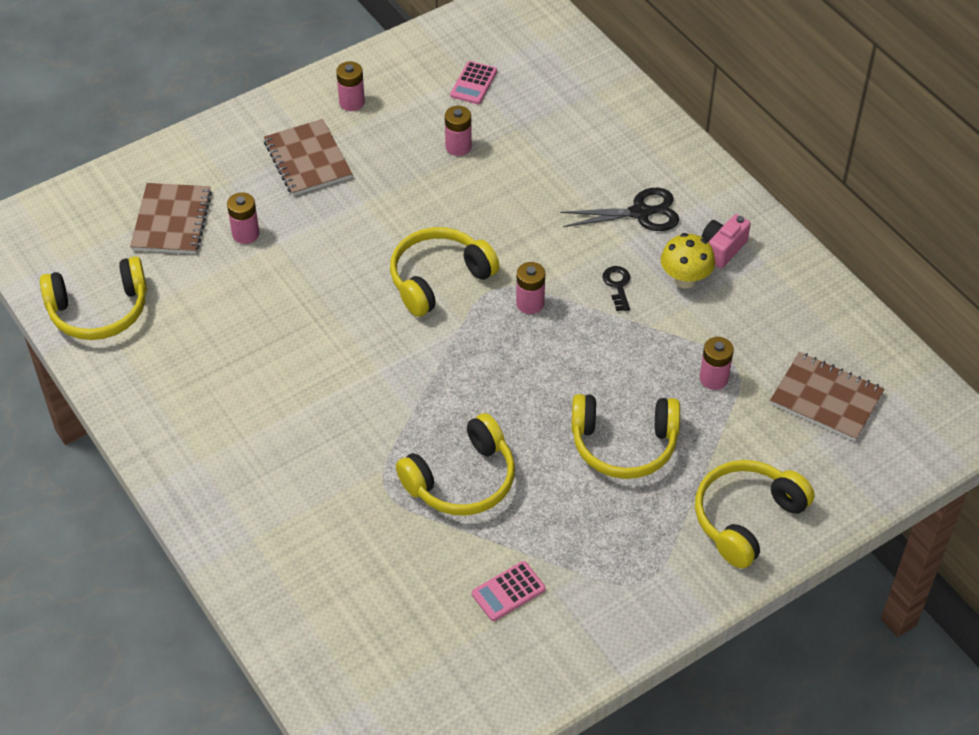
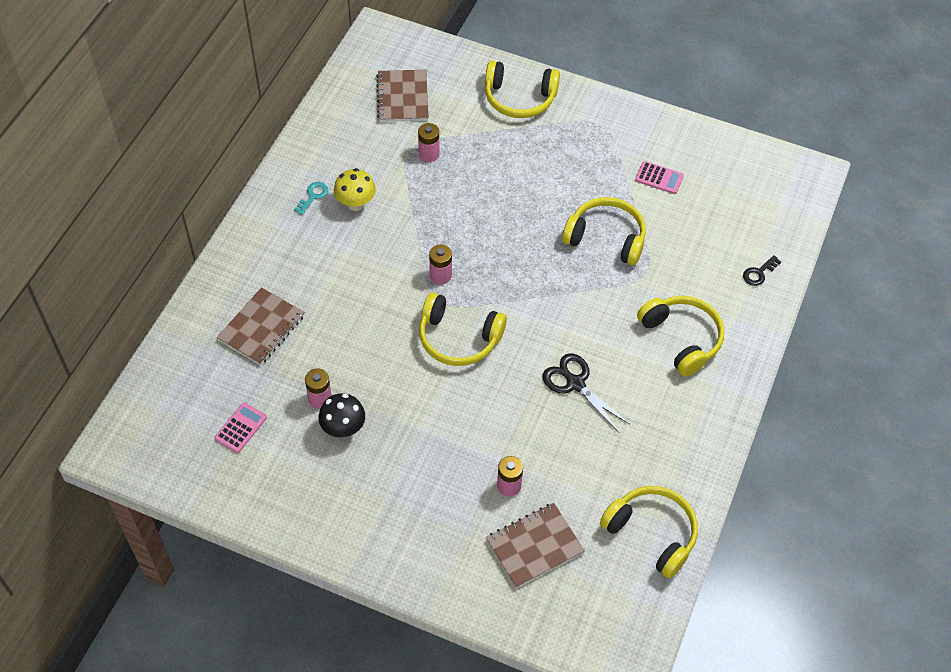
camera: 125 degrees left, 5 degrees up
brown notebook [264,119,352,196] -> brown notebook moved to [216,287,305,365]
pink battery [336,61,365,111] -> none
pink calculator [450,61,497,104] -> pink calculator turned 45 degrees counterclockwise [215,403,267,453]
black scissors [560,188,679,231] -> black scissors moved to [543,353,630,433]
yellow headphones [571,394,680,479] -> yellow headphones moved to [637,296,724,376]
black key [602,266,630,311] -> black key moved to [743,255,781,286]
pink camera [702,214,751,269] -> turquoise key [294,182,328,215]
none -> black mushroom [318,393,365,438]

